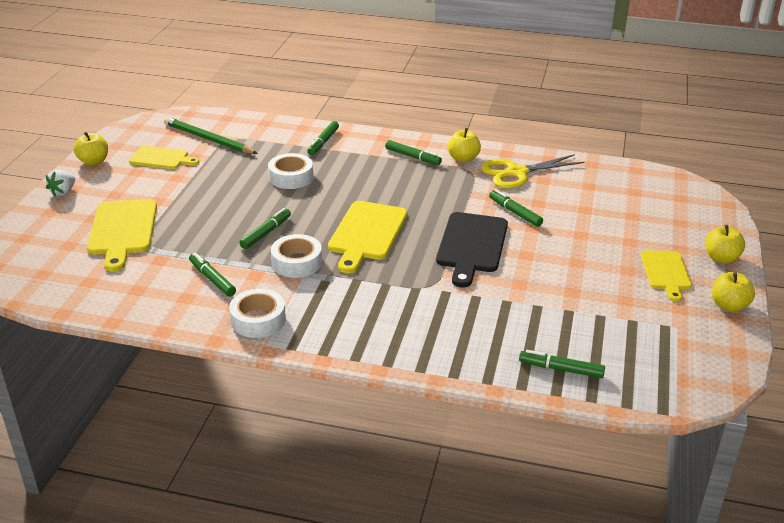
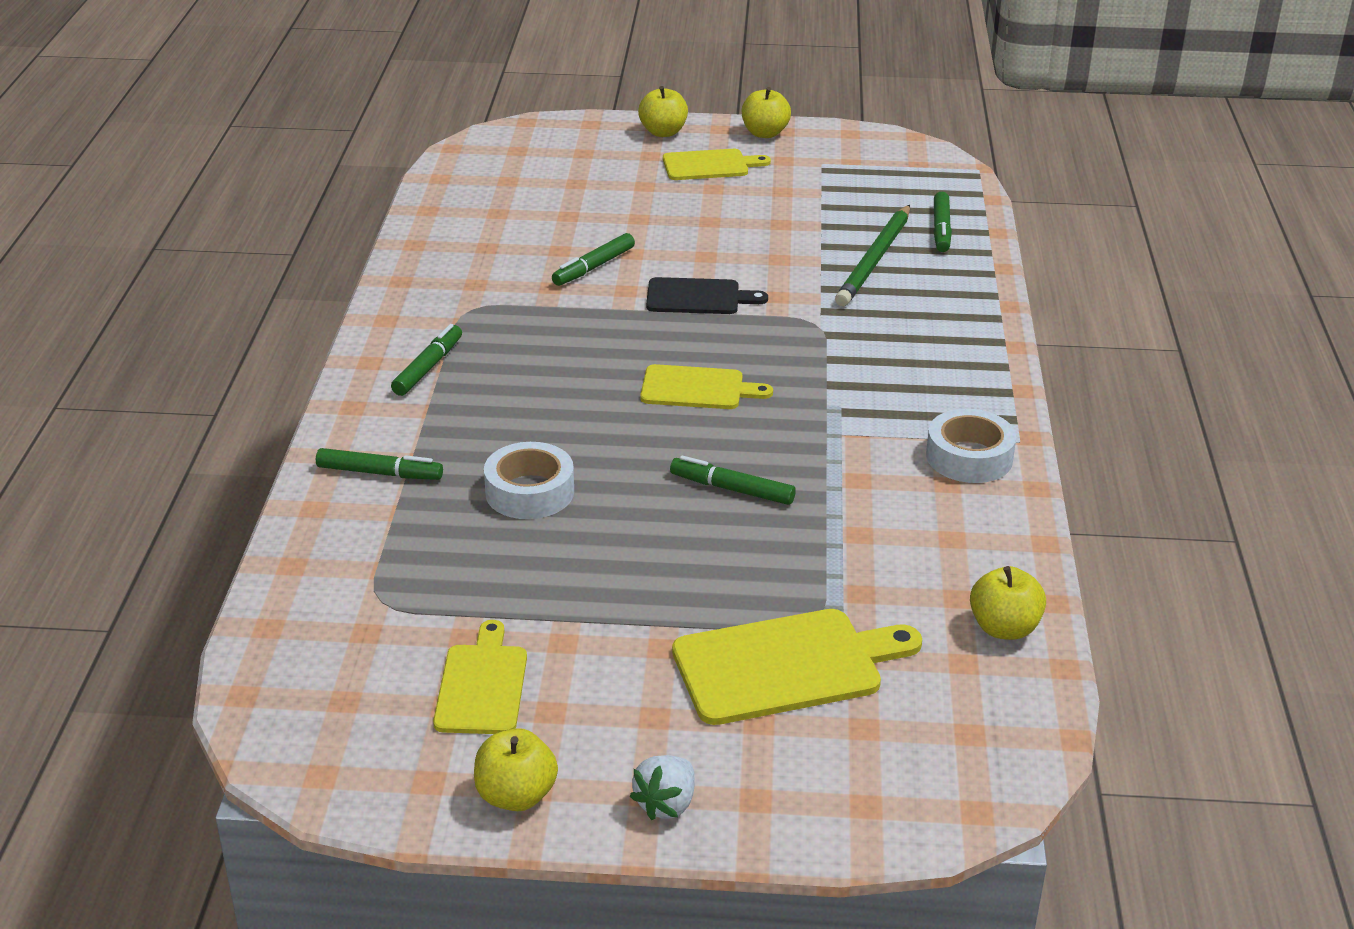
camera: 100 degrees left, 0 degrees up
white strawberry [46,170,75,196] -> white strawberry turned 105 degrees clockwise [630,755,695,820]
green pencil [164,117,258,154] -> green pencil moved to [835,205,910,306]
green marker [189,253,236,297] -> none
white tape [271,234,322,278] -> none
yellow cutting board [328,201,407,274] -> yellow cutting board [640,364,773,409], size x0.64
black cutting board [436,212,508,287] -> black cutting board [646,277,768,314], size x0.64
yellow apple [448,128,481,162] -> yellow apple moved to [970,566,1046,640]
yellow scissors [481,154,585,189] -> none

